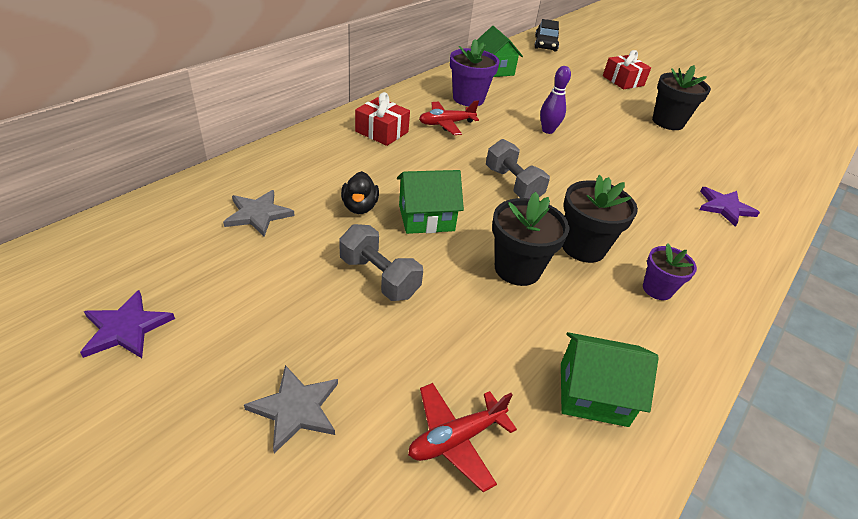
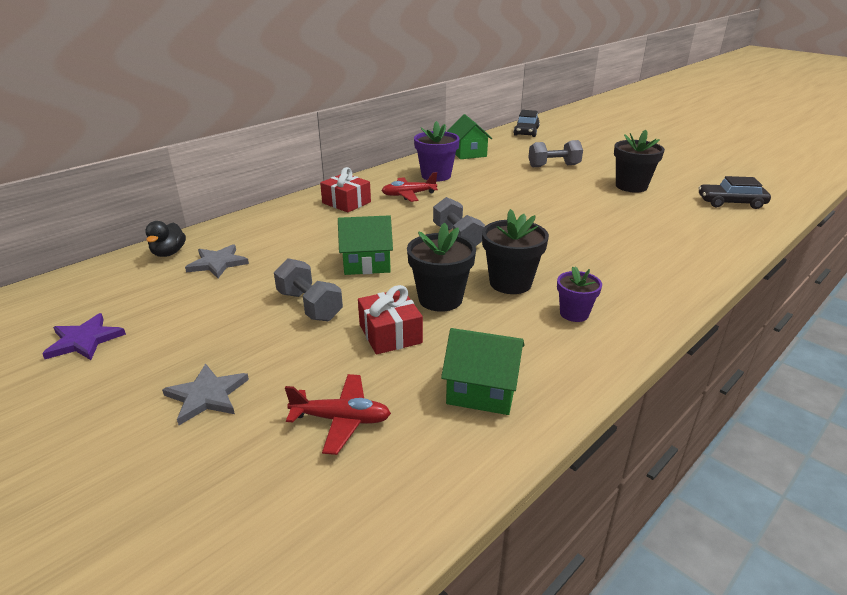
camera: 10 degrees right, 10 degrees down
black duck [341,171,379,214] -> black duck moved to [145,221,186,257]
red plane [408,383,517,492] -> red plane turned 150 degrees counterclockwise [285,374,391,455]
purple bowling pin [540,66,571,134] -> none
red gift [603,50,651,89] -> red gift moved to [358,285,423,354]
purple star [699,187,760,227] -> none
none -> grey dumbbell [528,140,583,167]
none -> black car [698,176,771,209]

